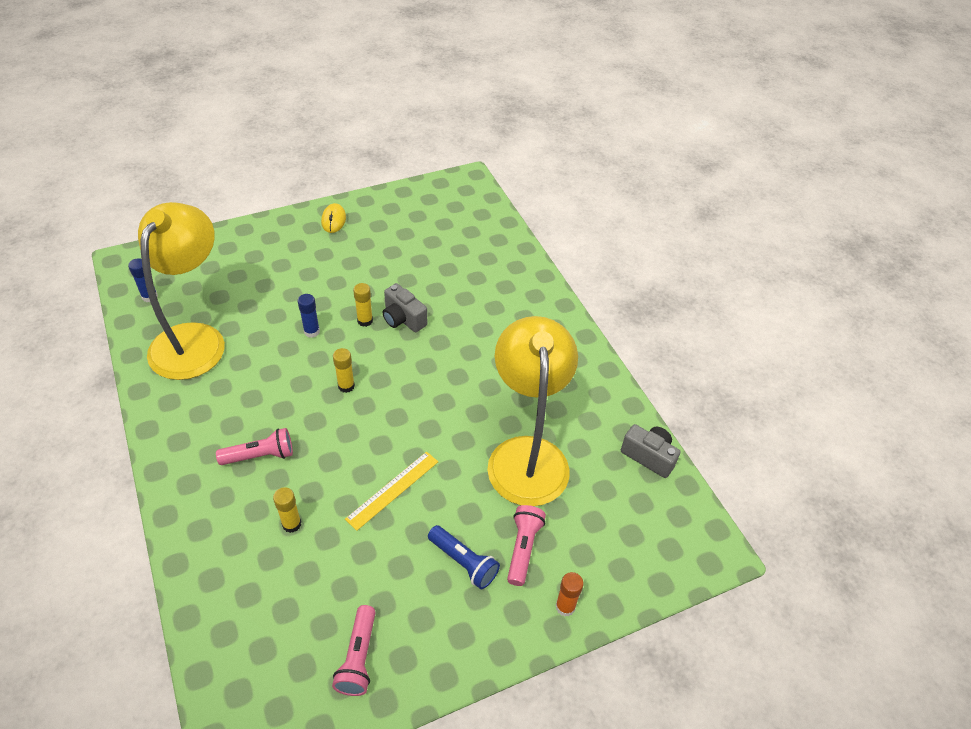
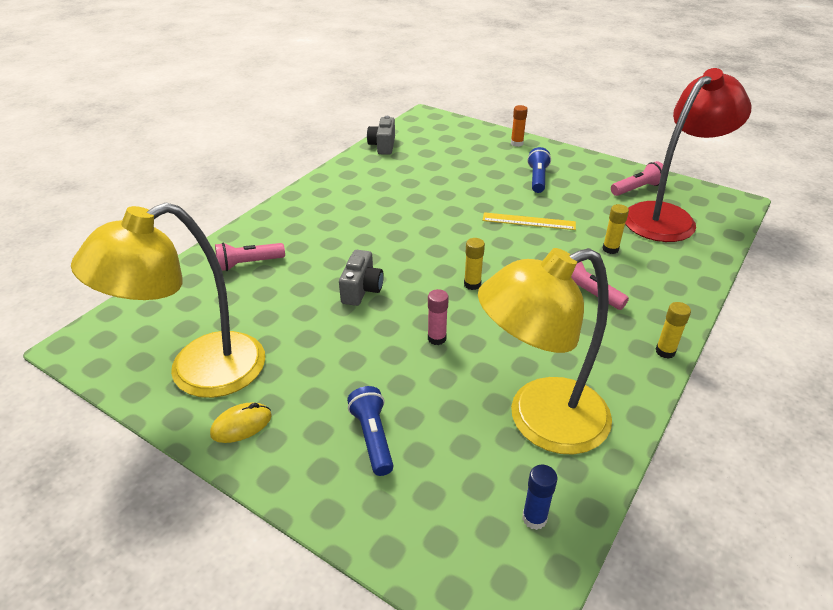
camera: 120 degrees left, 10 degrees down
blue glue stick [298,294,320,338] -> pink glue stick [428,289,449,345]
yellow glue stick [353,283,373,327] -> yellow glue stick moved to [655,302,691,359]
yellow lamp [487,316,578,506] -> yellow lamp moved to [71,203,265,398]
pink flashlight [507,505,546,586] -> pink flashlight moved to [215,242,285,271]
none -> blue flashlight [347,386,393,476]
none -> red lamp [625,68,751,242]

